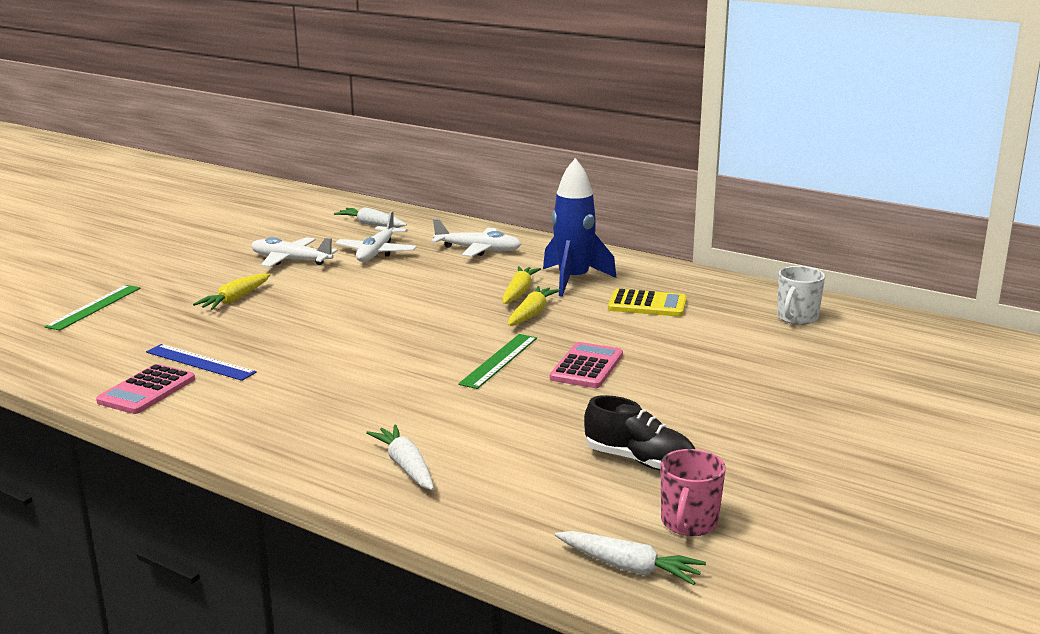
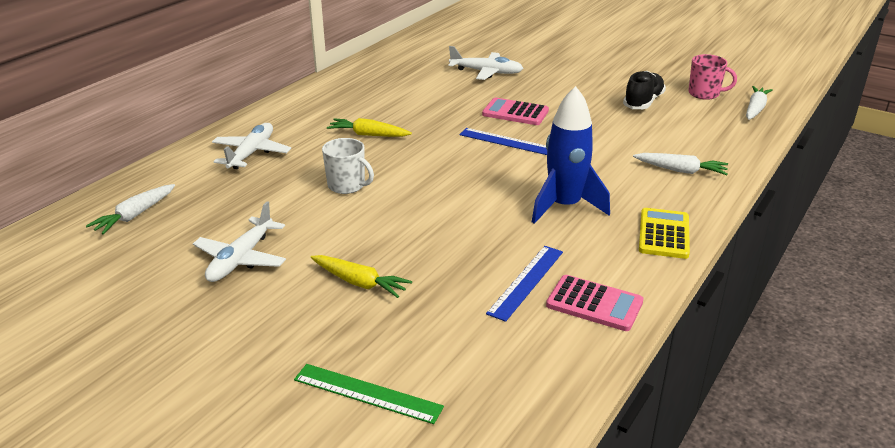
camera: 90 degrees left, 10 degrees up
white plane [335,211,417,262] -> white plane moved to [448,46,523,80]
white carrot [366,424,434,490] -> white carrot turned 135 degrees counterclockwise [633,153,728,175]
green ruler [458,334,537,389] -> blue ruler [459,128,547,155]
yellow carrot [508,286,561,326] -> none
blue rocket [543,158,617,297] -> blue rocket moved to [532,86,610,224]
yellow calculator [608,289,687,317] -> yellow calculator moved to [639,208,690,259]
white mug [777,266,825,325] -> white mug moved to [322,138,374,194]

